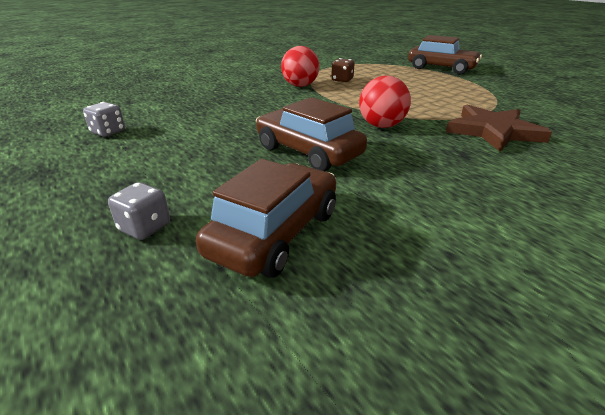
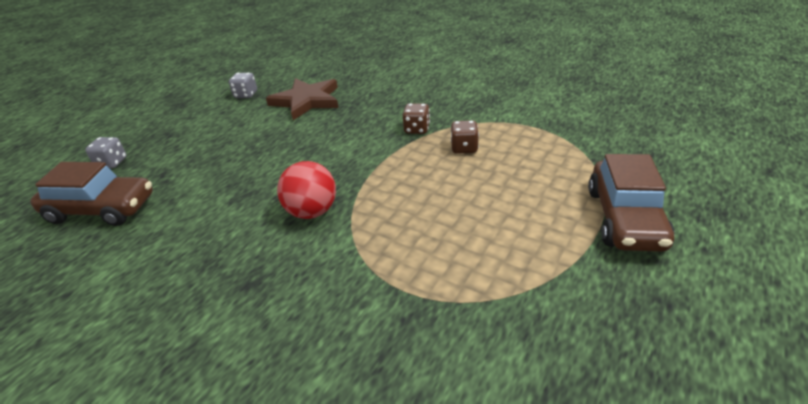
camera: 70 degrees right, 5 degrees up
brown car [256,97,367,171] -> none
red ball [281,46,319,87] -> brown dice [403,103,430,134]
brown star [446,105,552,152] -> brown star moved to [266,78,339,120]

